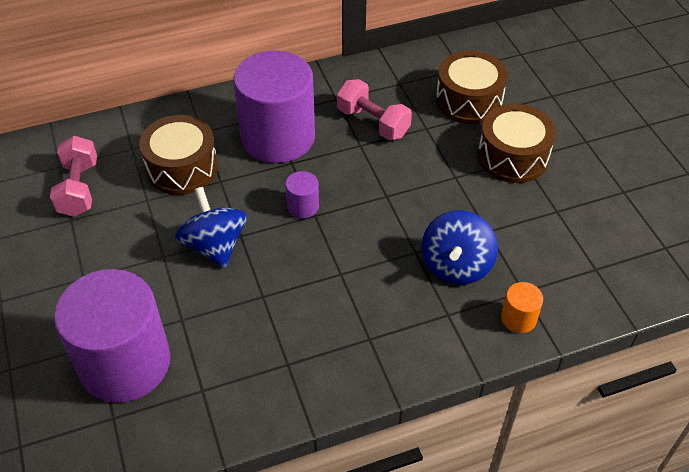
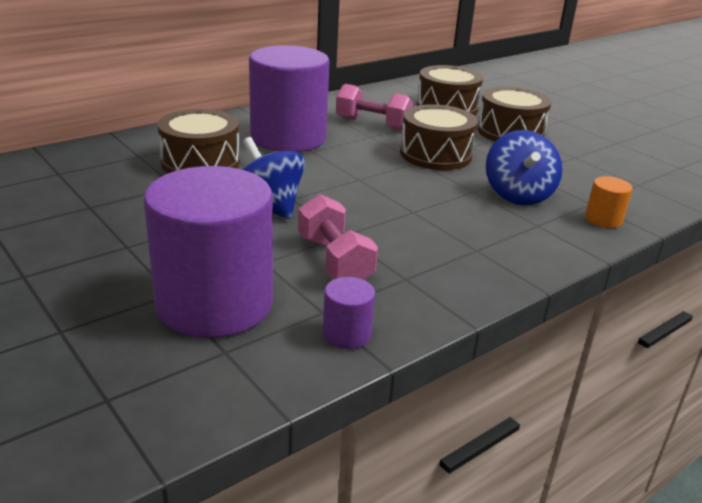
camera: 20 degrees left, 20 degrees down
pink dumbbell [50,136,97,217] -> pink dumbbell moved to [298,194,378,280]
purple cylinder [285,171,319,218] -> purple cylinder moved to [323,277,375,349]
none -> brown drum [400,104,478,170]

